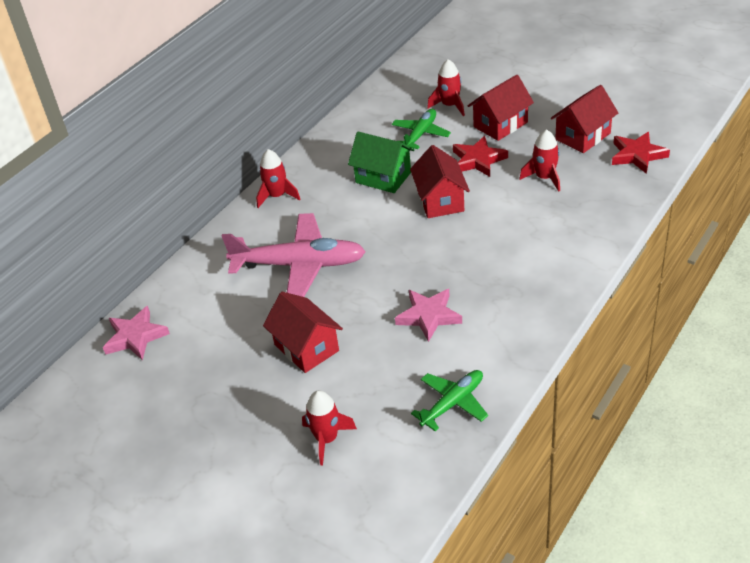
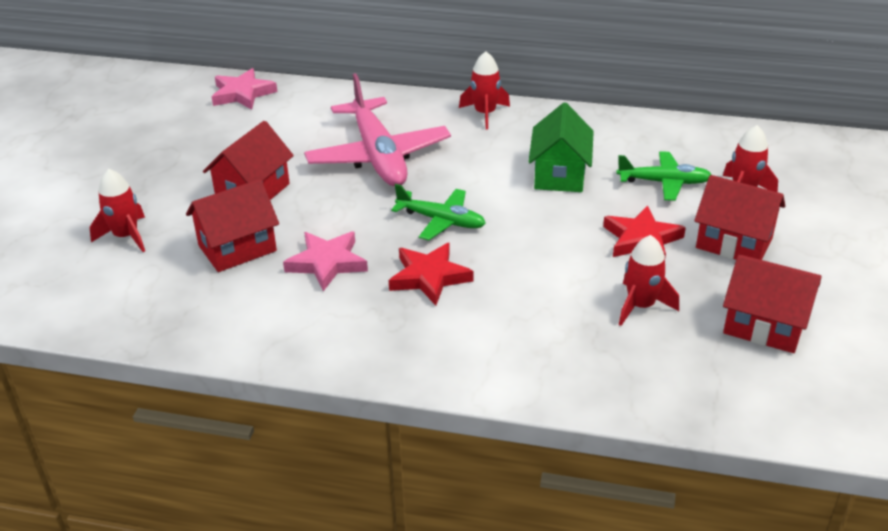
camera: 65 degrees right, 5 degrees down
red house [410,145,470,218] -> red house moved to [186,179,279,272]
green plane [411,370,488,431] -> green plane moved to [391,184,486,240]
red star [612,132,670,174] -> red star moved to [389,243,473,305]

